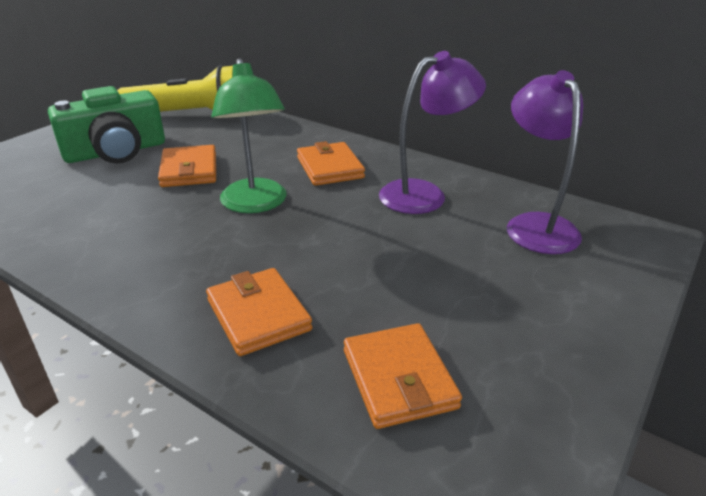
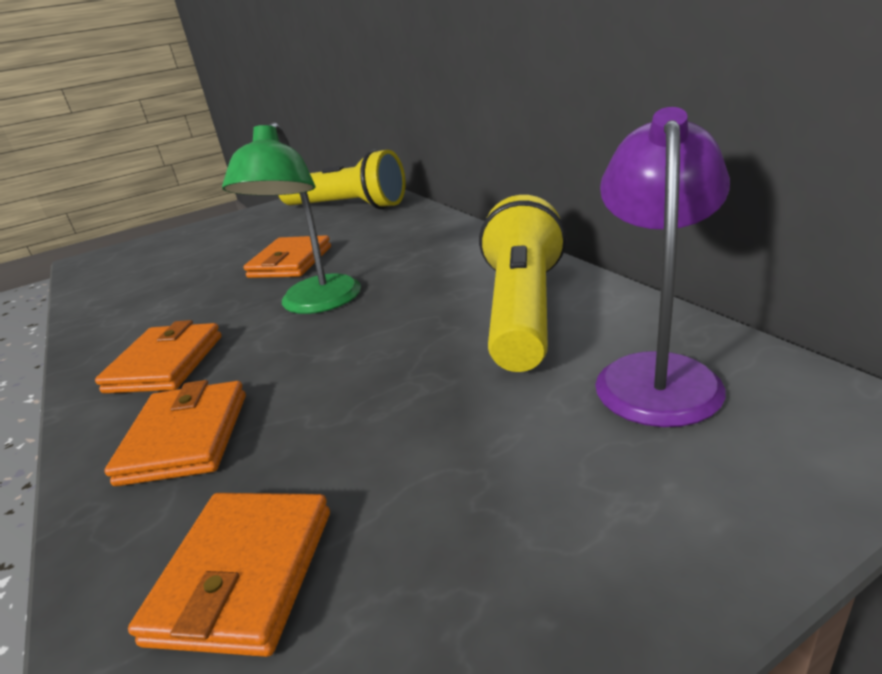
camera: 30 degrees right, 5 degrees down
green camera [48,86,165,164] -> none
orange wallet [297,141,365,186] -> orange wallet moved to [95,320,222,393]
purple lamp [379,51,486,214] -> yellow flashlight [479,195,566,372]

